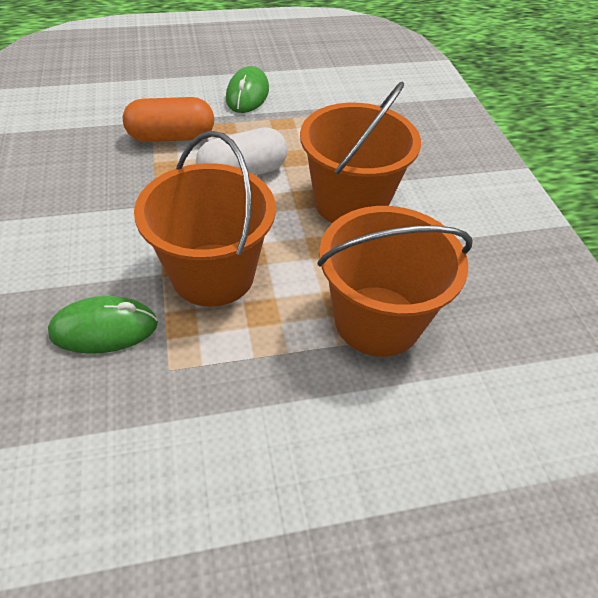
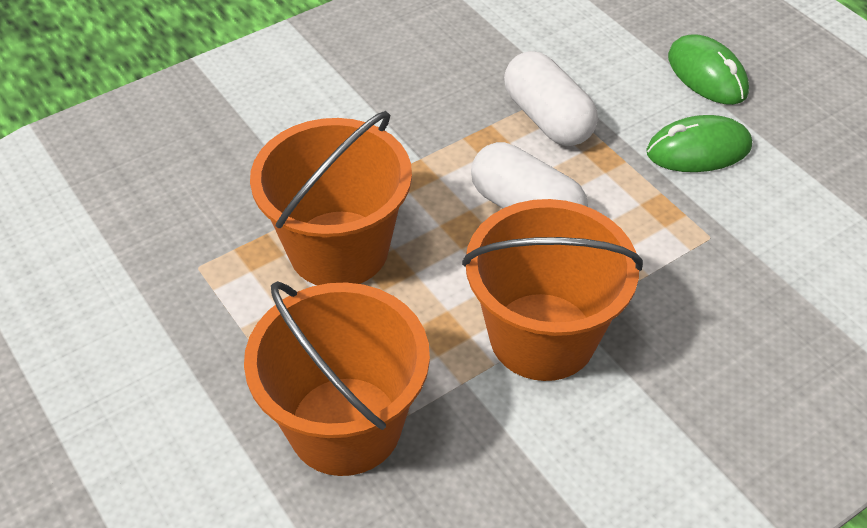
camera: 70 degrees right, 0 degrees up
green mouse [48,296,158,354] -> green mouse moved to [668,34,749,105]
orange capsule [123,97,214,142] -> white capsule [504,51,598,146]

